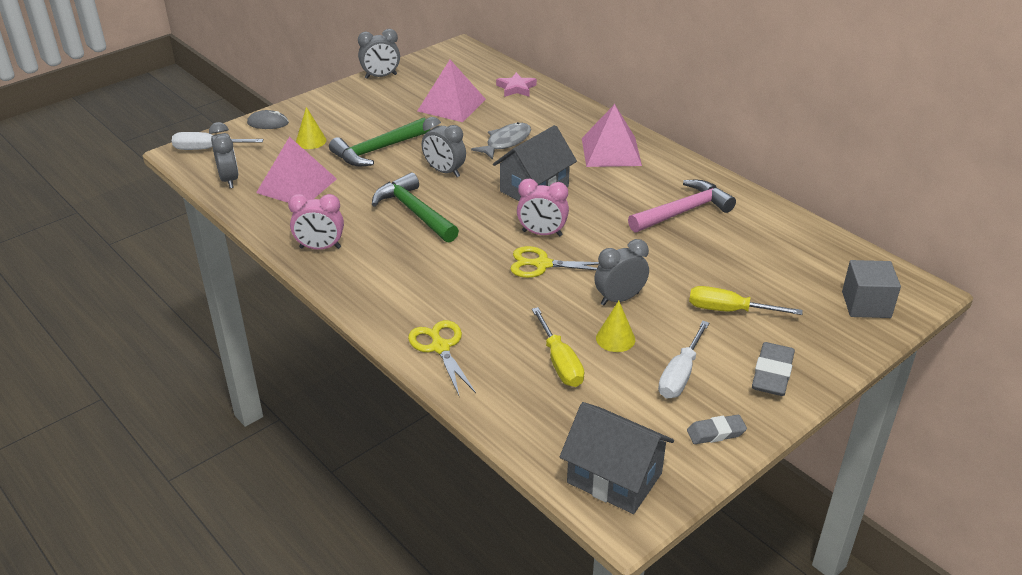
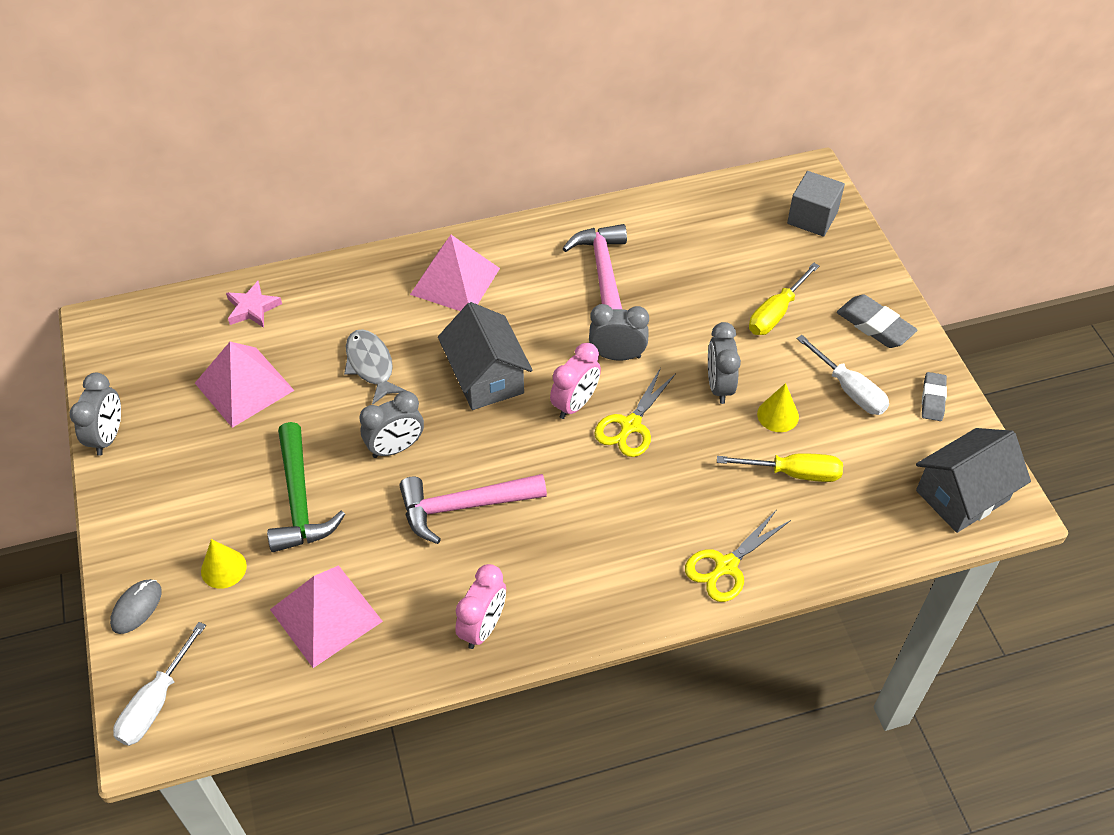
camera: 65 degrees left, 15 degrees up
grey clock [209,122,239,188] -> grey clock moved to [589,304,649,360]
green hammer [372,172,459,242] -> pink hammer [399,474,547,544]
yellow scissors [408,320,476,395] -> yellow scissors turned 45 degrees counterclockwise [685,509,791,602]

